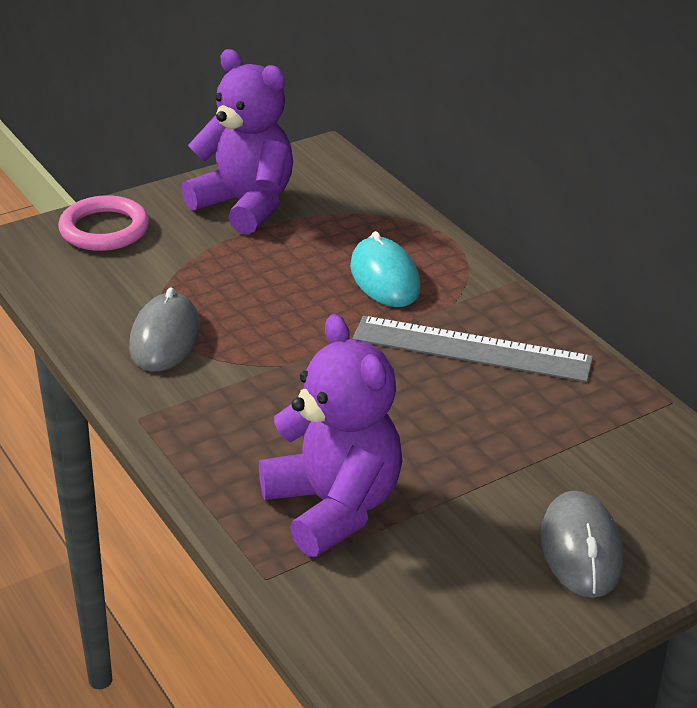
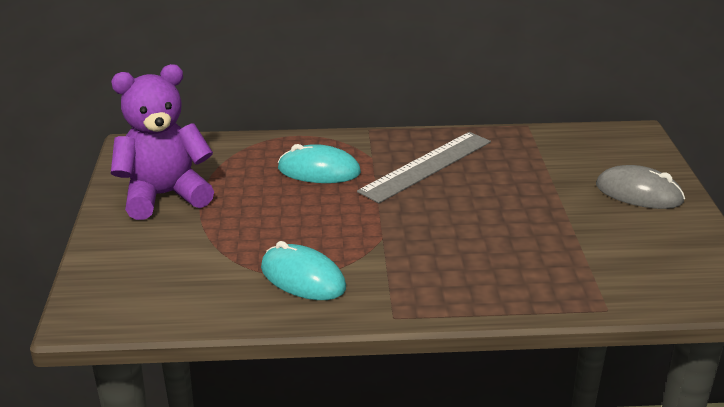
camera: 60 degrees left, 5 degrees down
pink ring [58,195,149,251] -> none
grey mouse [129,287,200,372] -> turquoise mouse [261,241,346,300]
purple teddy bear [259,314,402,557] -> none

